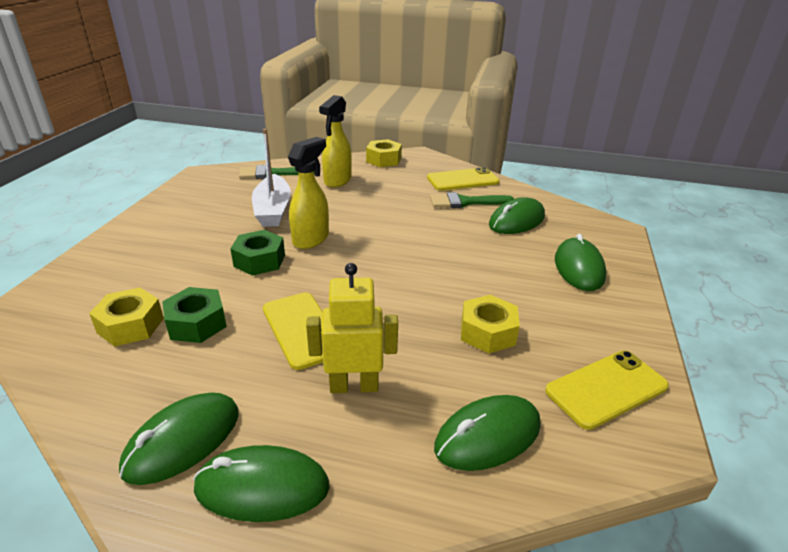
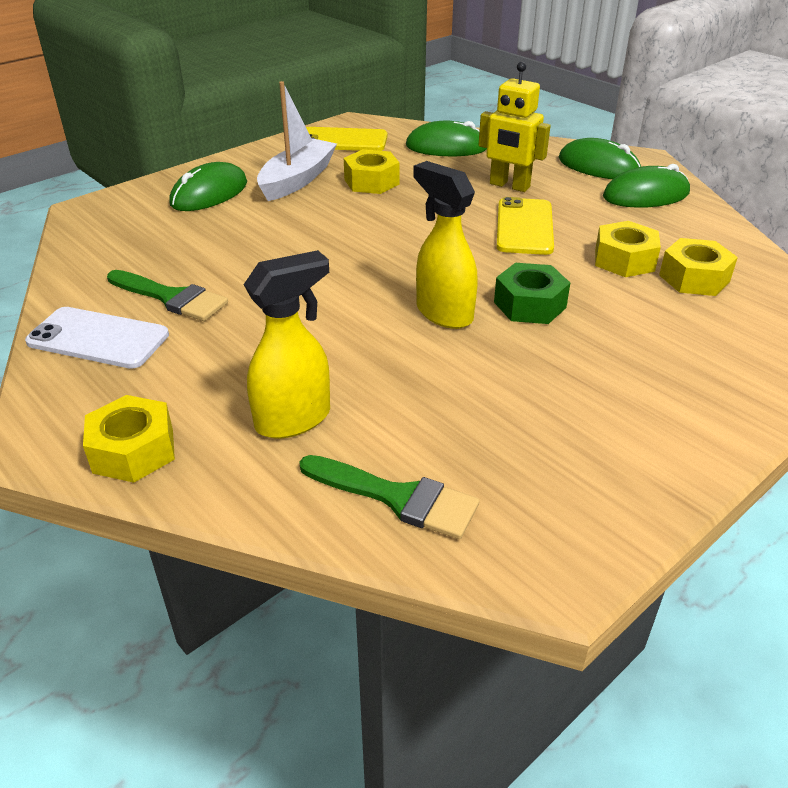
camera: 145 degrees left, 5 degrees up
green nut [162,287,227,343] -> yellow nut [595,221,661,277]
white boat [252,129,291,227] -> white boat moved to [257,81,337,201]
yellow spray bottle [288,137,329,249] -> yellow spray bottle turned 75 degrees clockwise [413,161,478,329]
yellow phone [427,167,500,191] -> white phone [25,307,169,369]
green mouse [489,197,545,234] -> none

